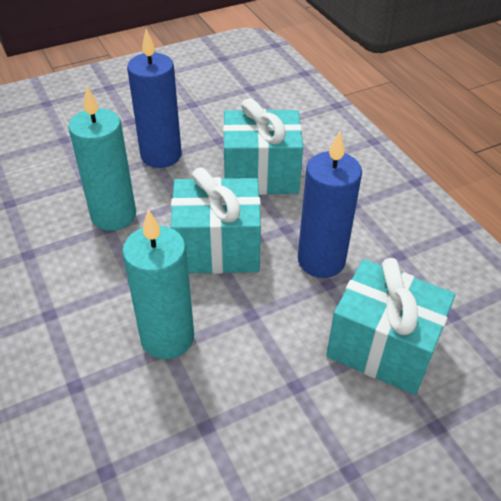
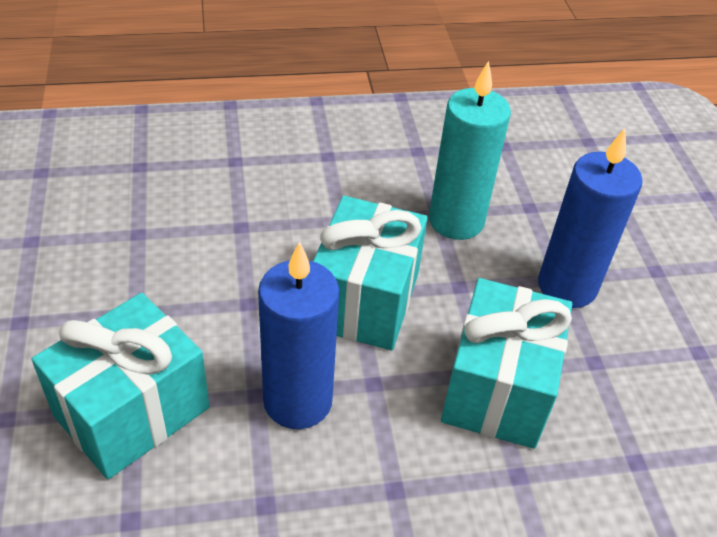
camera: 105 degrees right, 0 degrees up
turquoise candle [122,209,194,359] -> none

